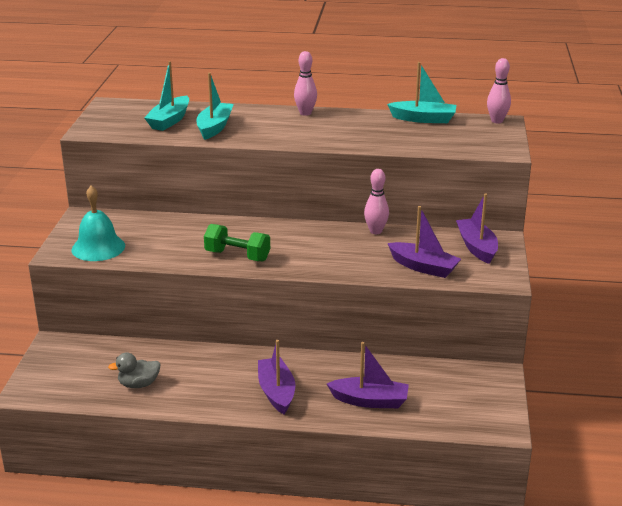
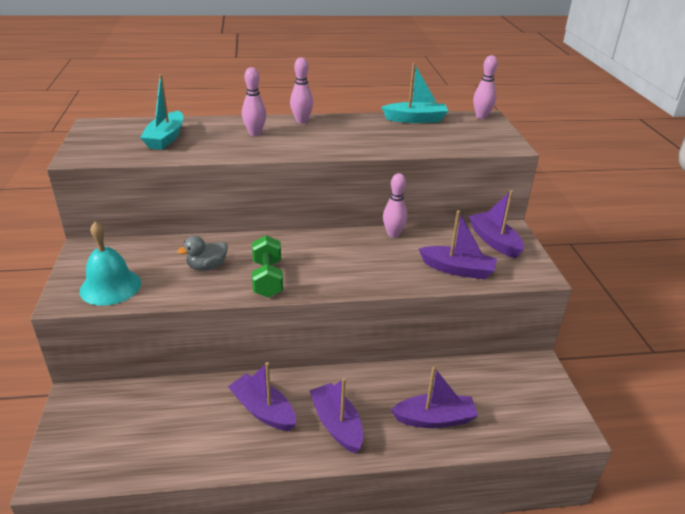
camera: 15 degrees left, 5 degrees up
grey duck [108,352,161,388] -> grey duck moved to [177,236,228,271]
turquoise boat [196,72,234,140] -> none
green dumbbell [204,224,270,261] -> green dumbbell turned 75 degrees clockwise [252,235,283,298]
none -> purple boat [228,362,296,431]
none -> pink bowling pin [242,67,266,136]

